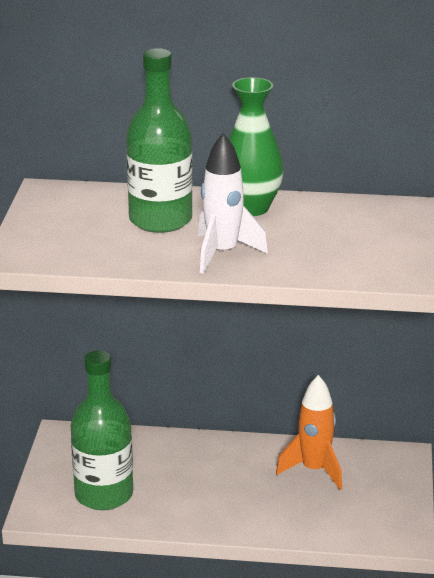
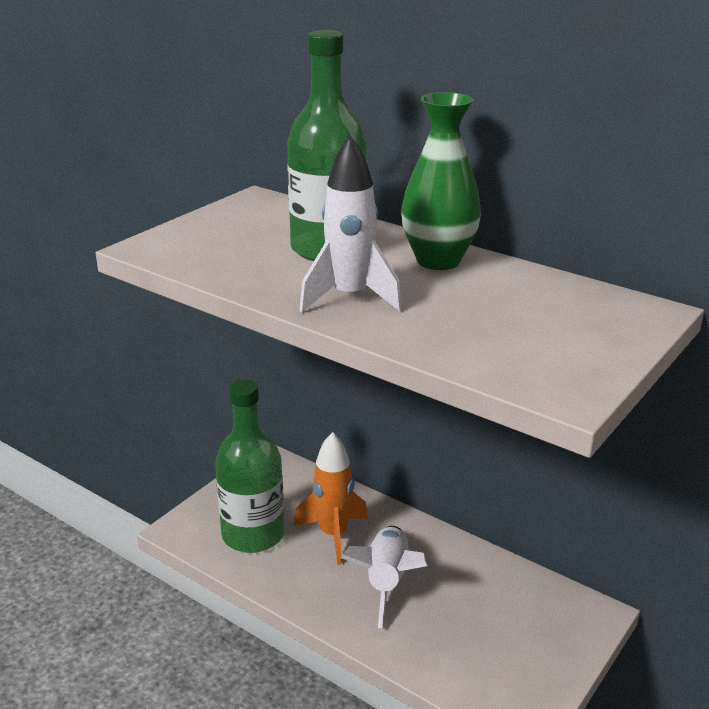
camera: 30 degrees right, 0 degrees up
orange rocket [276,375,342,490] -> orange rocket moved to [294,432,368,565]
none -> white rocket [341,526,427,628]

